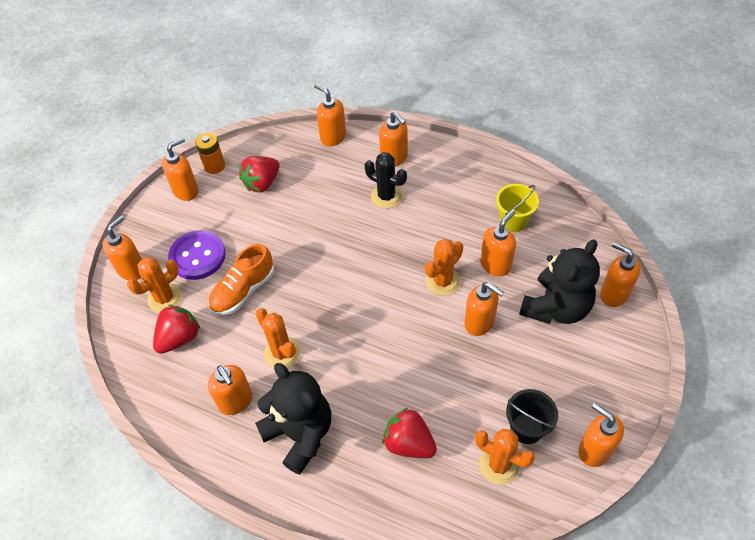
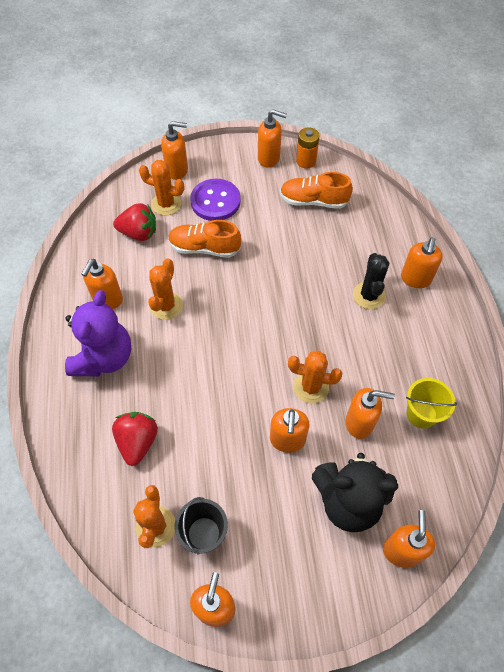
camera: 55 degrees right, 5 degrees up
red strawberry [239,156,280,193] -> orange shoe [280,172,353,209]
black teddy bear [255,363,331,475] -> purple teddy bear [65,290,131,376]
orange soap dispenser [314,84,346,146] -> none

